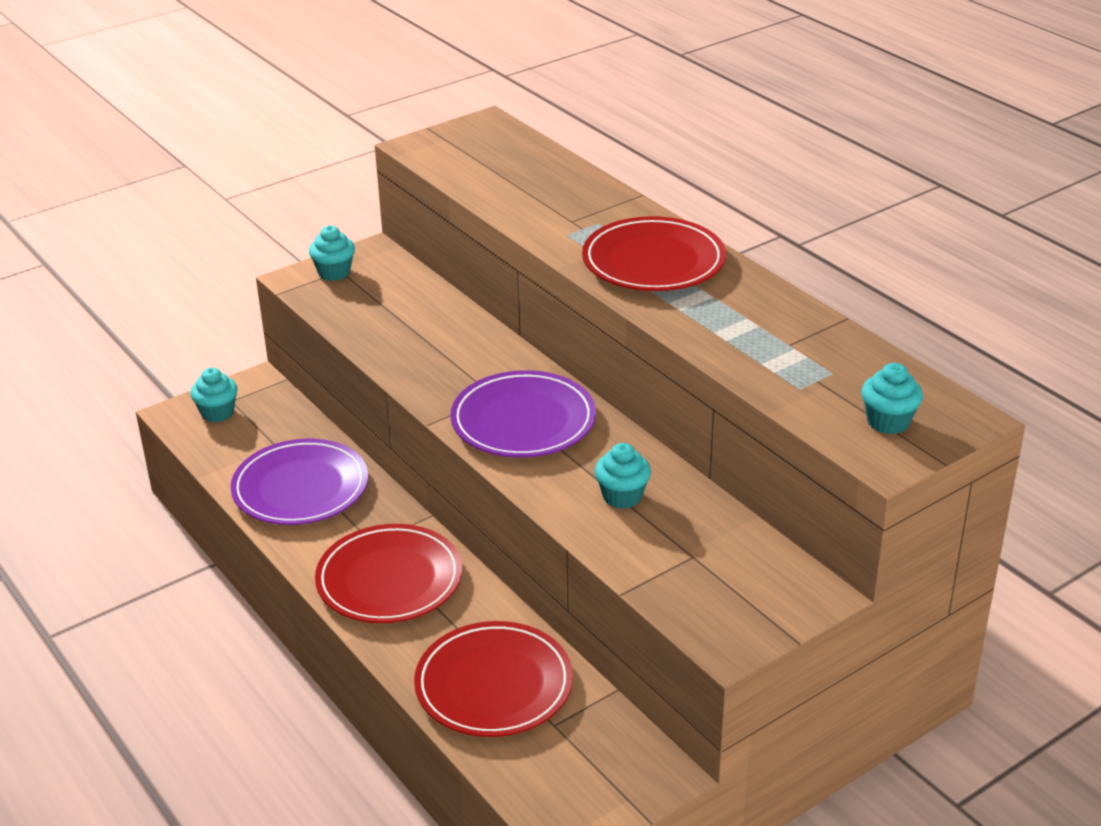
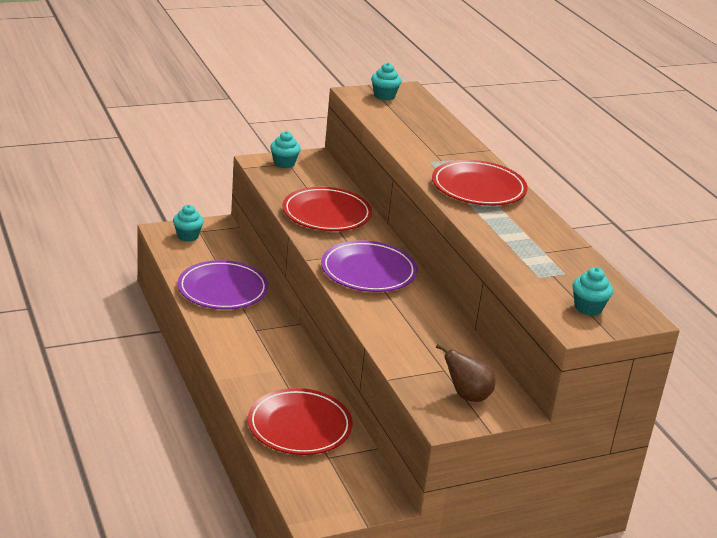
camera: 10 degrees right, 5 degrees down
red plate [315,524,462,623] -> red plate moved to [282,187,372,231]
turquoise cupcake [595,443,651,509] -> turquoise cupcake moved to [371,63,402,101]
none -> brown pear [436,344,495,402]

